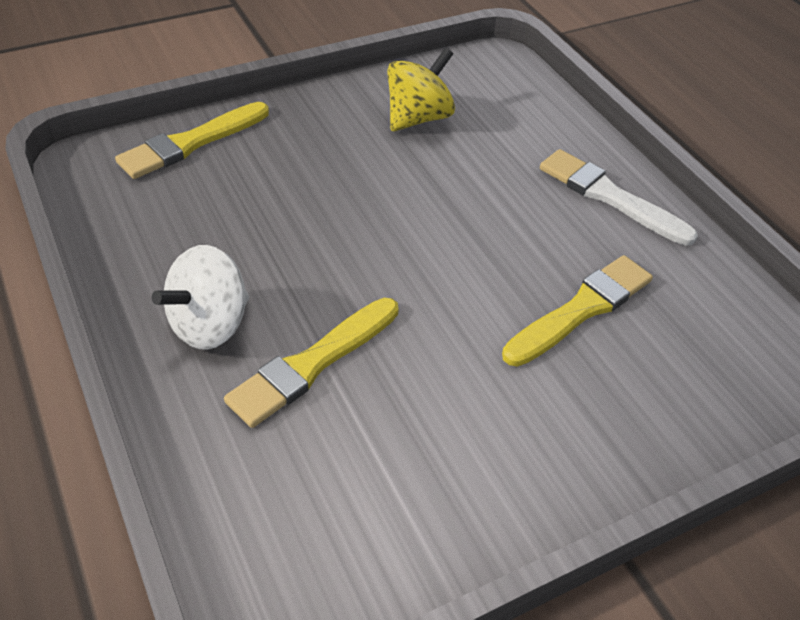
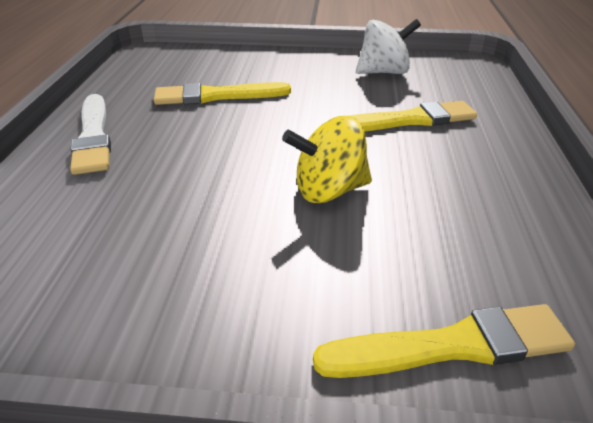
camera: 145 degrees left, 10 degrees down
white spinning top [152,245,249,350] -> white spinning top moved to [356,19,421,74]
yellow spinning top [387,48,455,131] -> yellow spinning top moved to [282,116,372,203]

